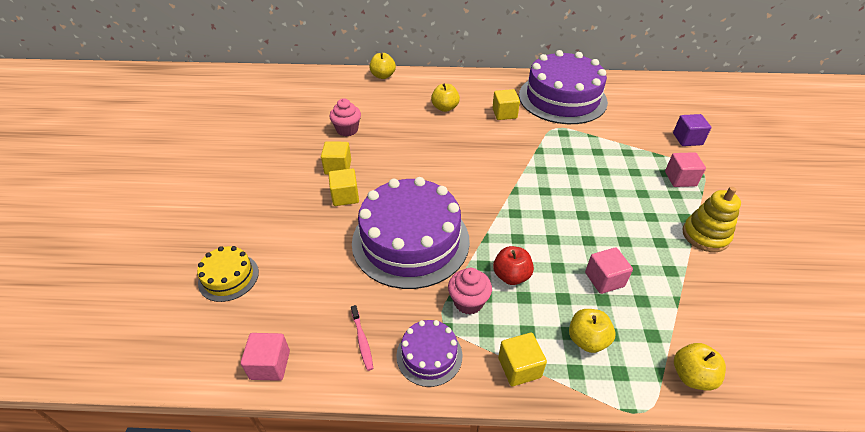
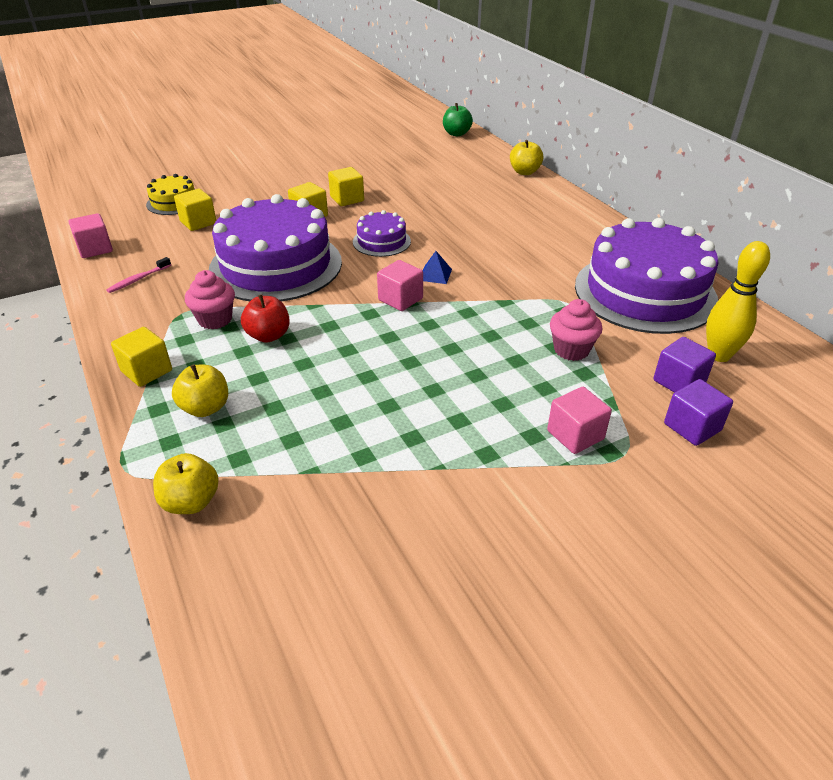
camera: 60 degrees right, 5 degrees down
pink cupcake [329,98,361,137] -> pink cupcake moved to [550,299,603,361]
purple cake [396,320,462,387] -> purple cake moved to [353,210,411,257]
yellow apple [431,83,460,112] -> none
yellow cube [493,89,520,120] -> yellow cube moved to [174,189,216,231]
pink cube [585,248,633,294] -> pink cube moved to [377,260,423,311]
yellow stacking toy [682,187,741,252] -> none
none -> blue pyramid [423,251,452,284]
none -> green apple [443,103,473,136]
none -> purple cube [653,337,716,393]
none -> yellow bowling pin [706,241,770,362]

